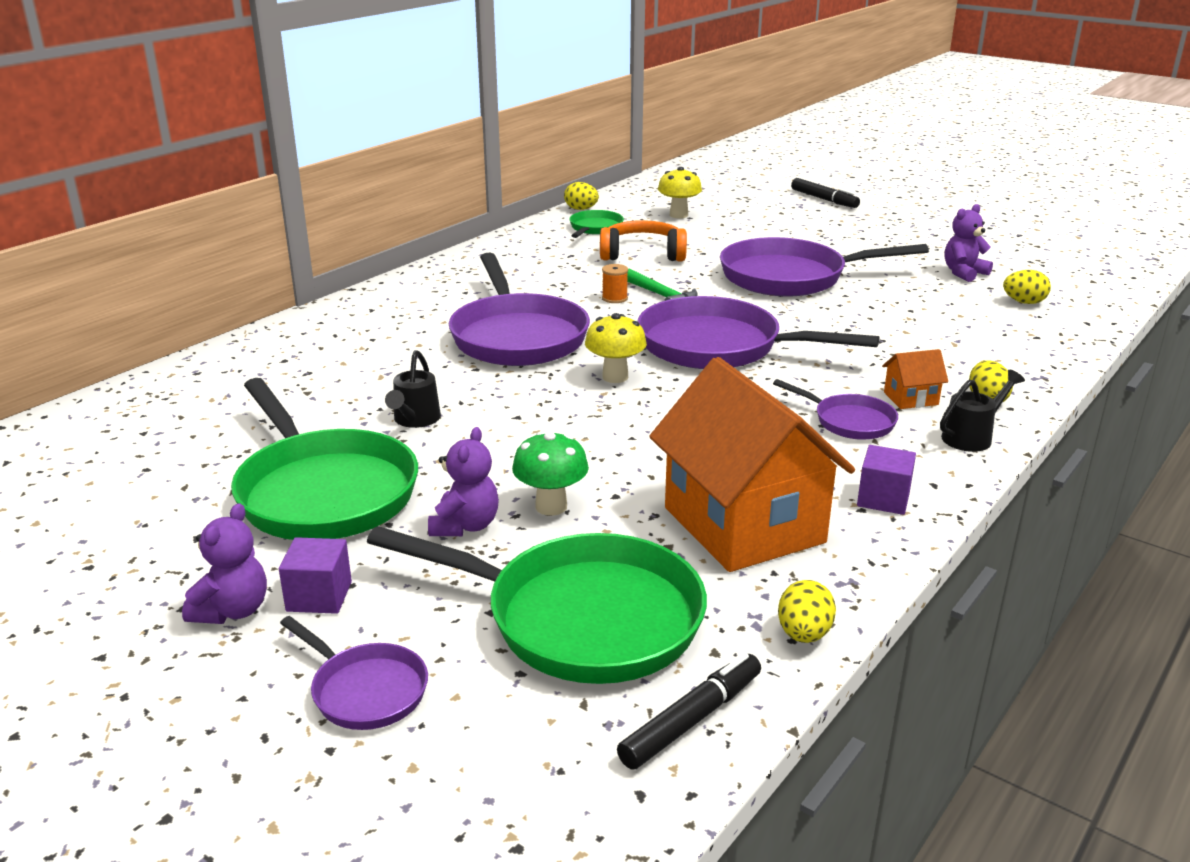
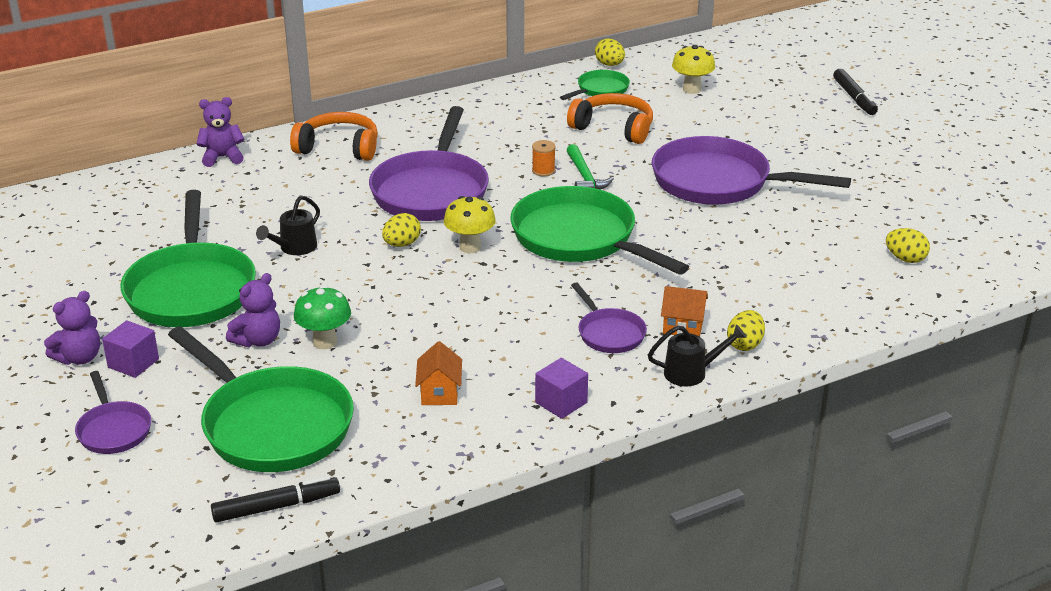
camera: 25 degrees right, 5 degrees up
purple pan [637,296,879,369] -> green pan [510,186,689,275]
orange house [649,357,855,572] -> orange house [415,341,462,405], size x0.40
yellow egg [778,580,836,643] -> yellow egg moved to [382,213,421,247]
purple teddy bear [944,204,993,282] -> purple teddy bear moved to [197,97,245,167]
none -> orange headphones [290,112,378,161]

